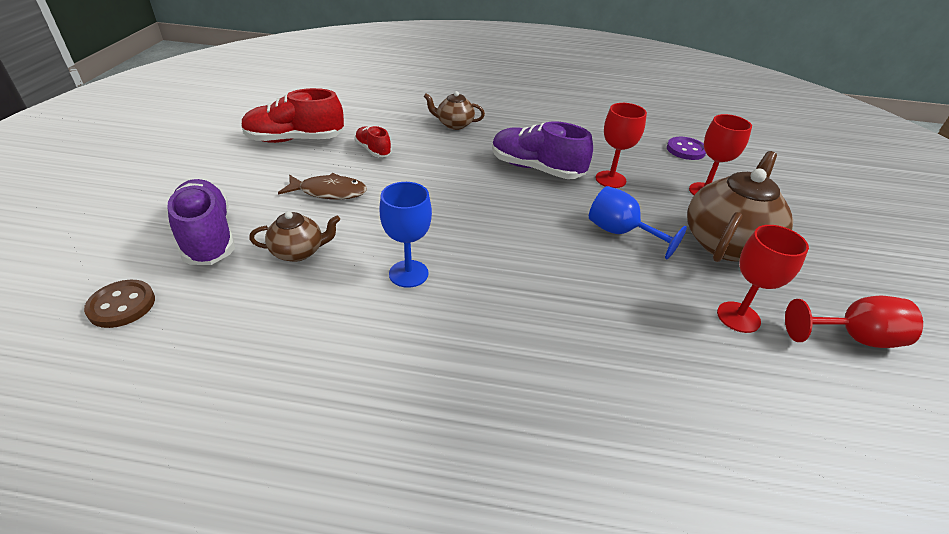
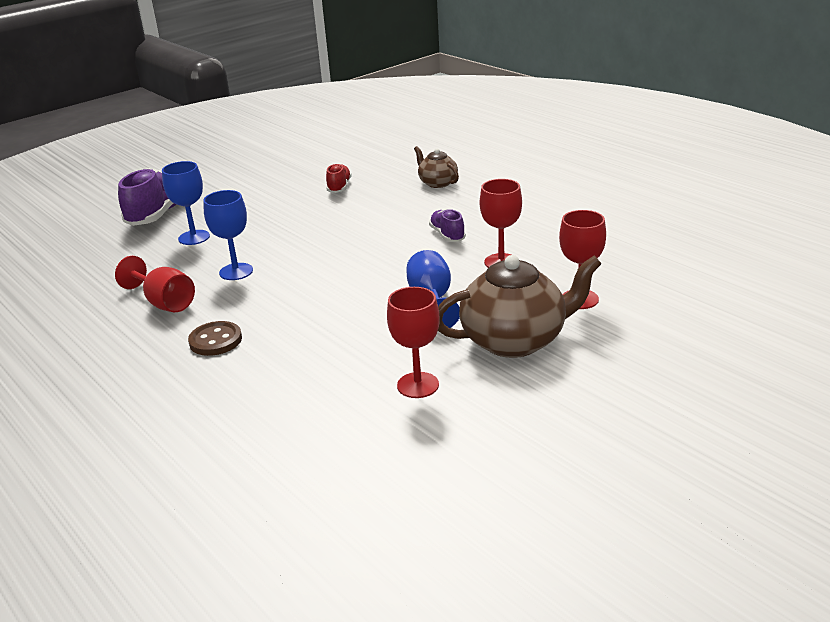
camera: 45 degrees right, 10 degrees down
brown button [84,280,155,328] -> brown button moved to [188,321,242,356]
red shoe [241,88,344,143] -> none
brown teapot [249,211,340,262] -> blue goblet [162,161,210,245]
brown fish [278,173,367,200] -> none
purple shoe [492,122,593,179] -> purple shoe [429,209,466,242], size x0.54
purple button [667,137,706,160] -> none
red goblet [785,296,923,348] -> red goblet moved to [115,256,195,312]

